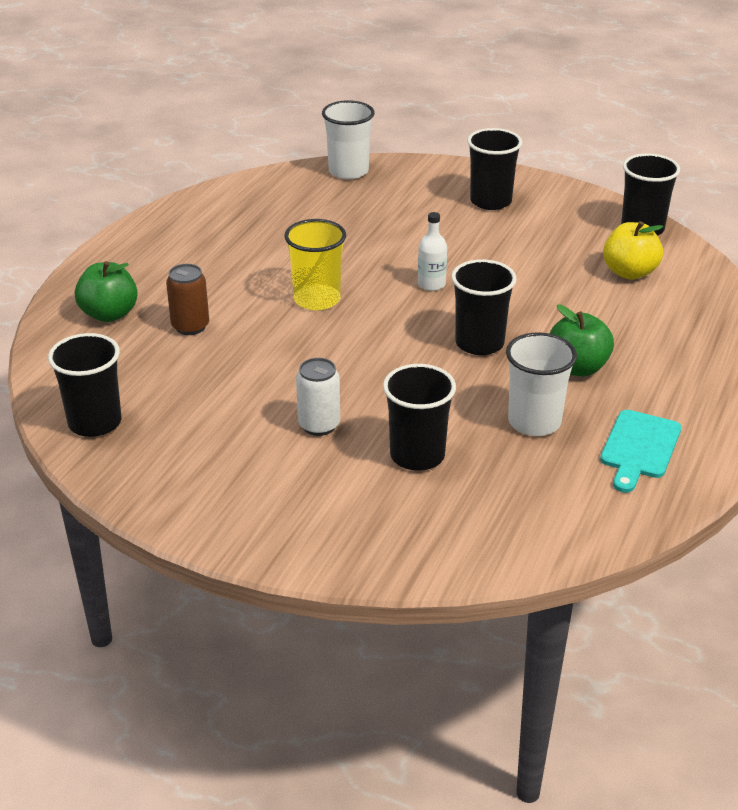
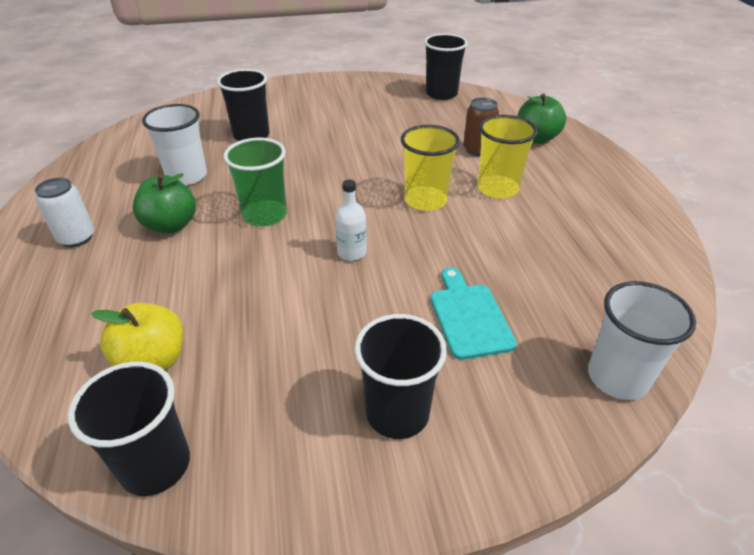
camera: 145 degrees right, 5 degrees up
white can [296,358,340,436] -> white can moved to [35,177,94,247]
black cup [451,259,517,355] -> green cup [224,138,287,226]
turquoise cutting board [600,410,681,493] -> turquoise cutting board moved to [431,267,517,360]
none -> yellow cup [477,115,538,199]

